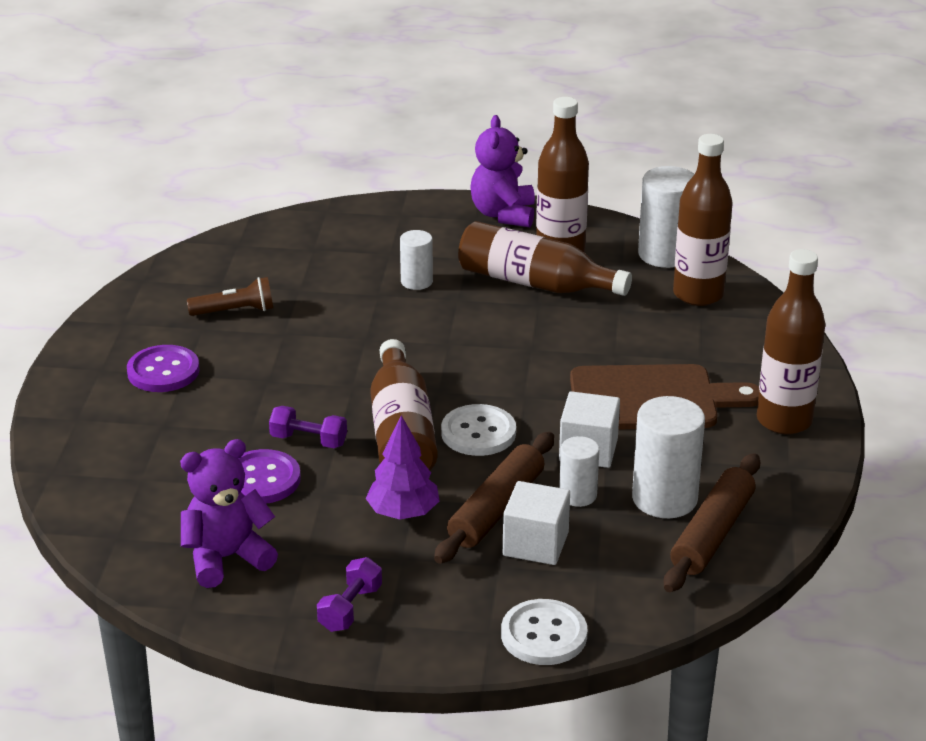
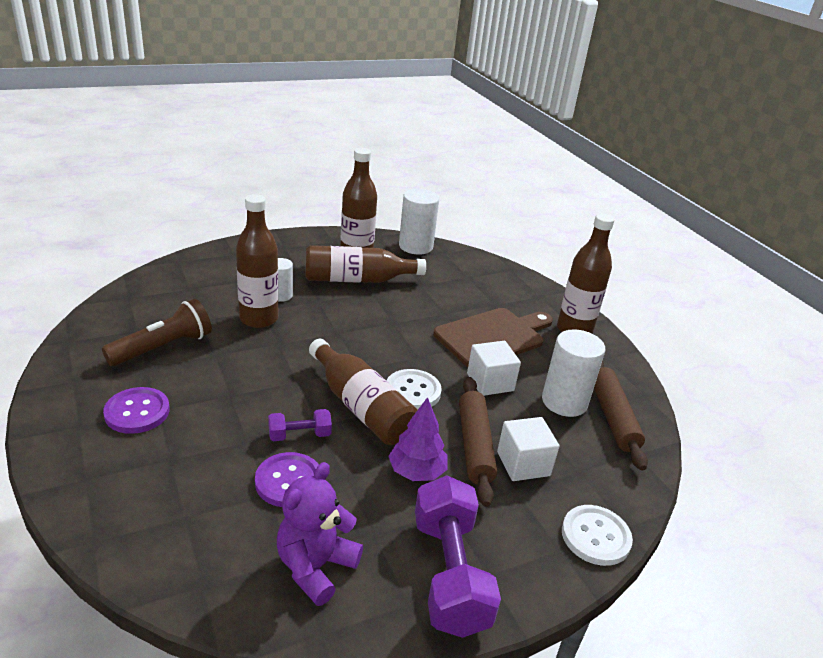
camera: 35 degrees left, 0 degrees up
brown flashlight [187,277,273,316] -> brown flashlight [102,299,212,366], size x1.50
purple dumbbell [317,557,382,632] -> purple dumbbell [415,476,501,638], size x2.03
purple teddy bear [470,115,535,227] -> none
white cylinder [559,436,599,507] -> none
brown bottle [673,134,733,306] -> brown bottle moved to [236,194,279,328]

